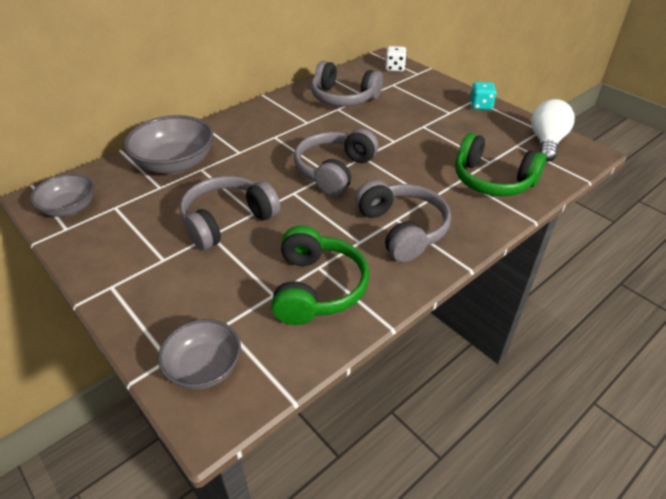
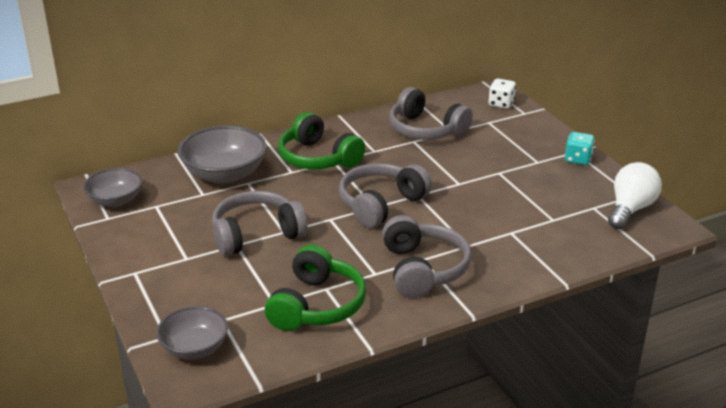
camera: 15 degrees right, 10 degrees down
green headphones [455,133,546,196] -> green headphones moved to [278,112,365,169]

